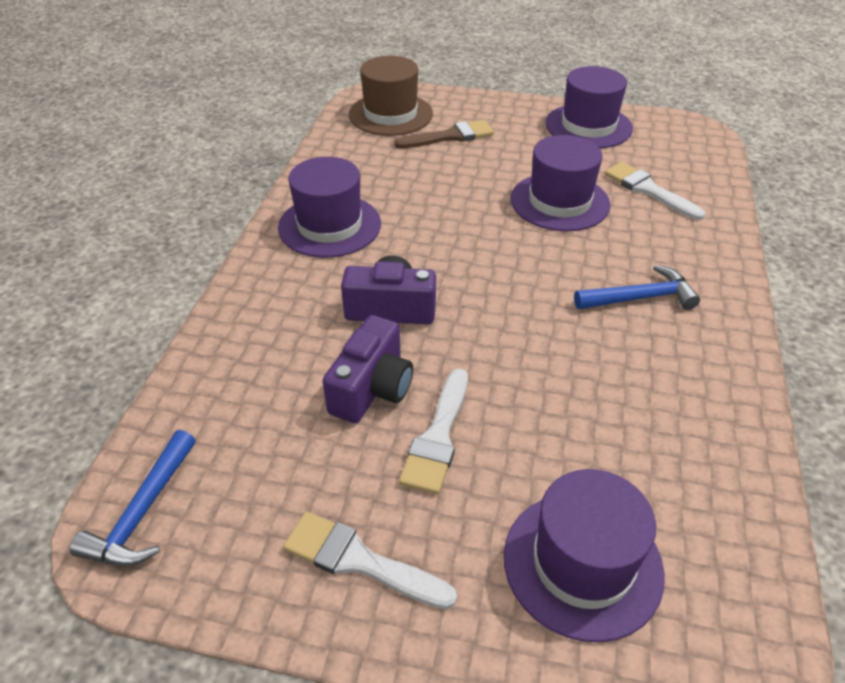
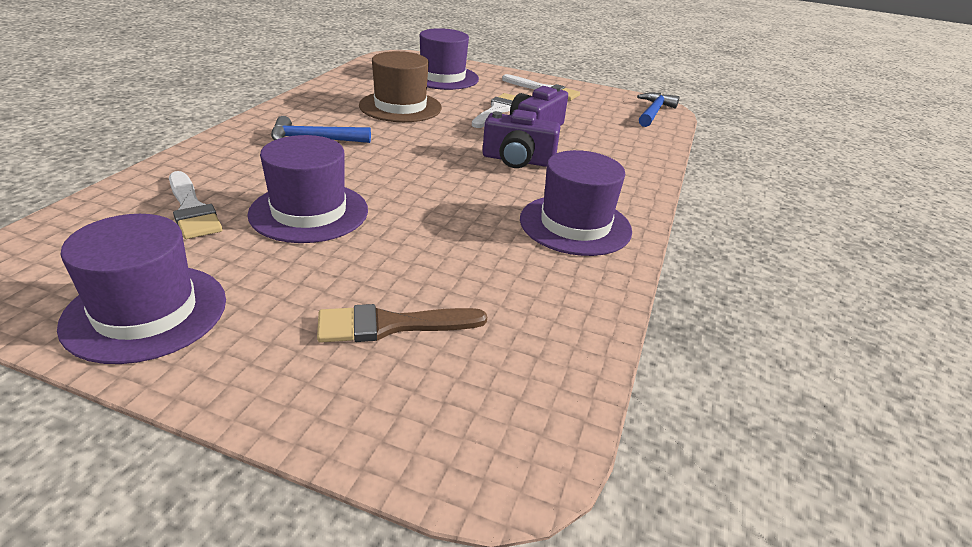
camera: 175 degrees left, 10 degrees down
brown hat [349,56,433,136] -> brown hat moved to [359,51,442,122]

